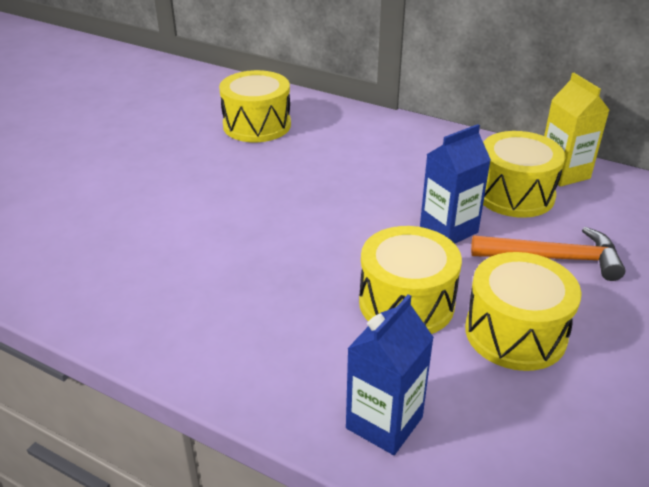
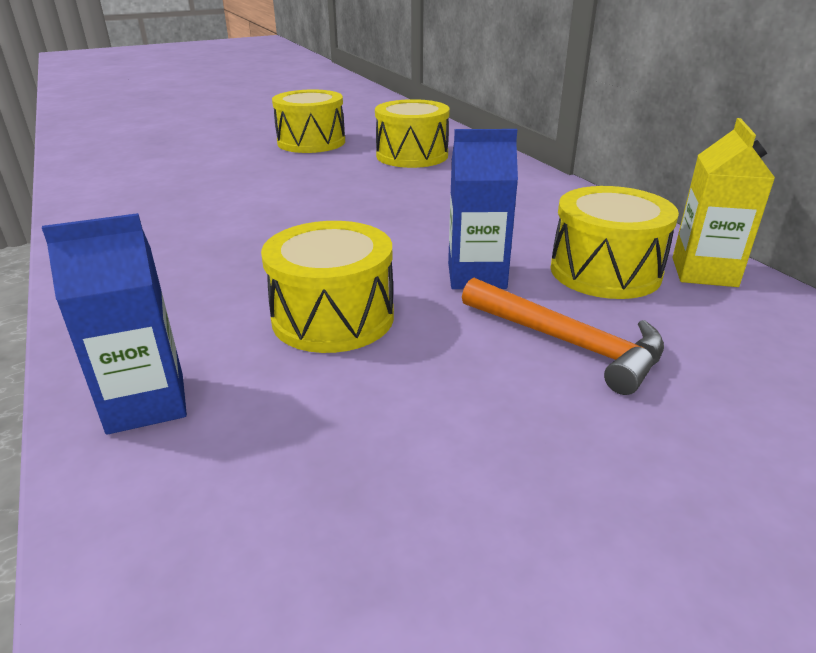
camera: 35 degrees right, 5 degrees down
yellow drum [465,252,582,371] -> yellow drum moved to [272,89,345,153]

